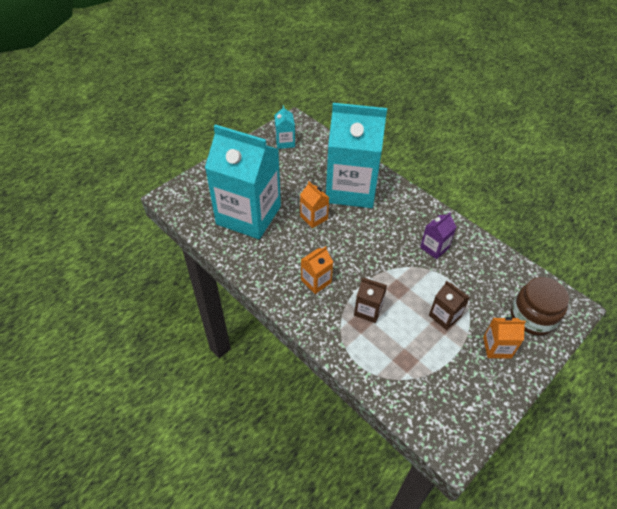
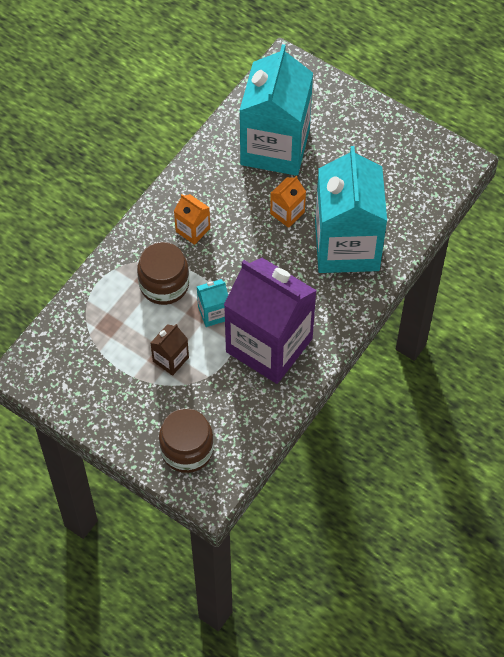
camera: 80 degrees right, 10 degrees up
turquoise carton [274,105,295,149] -> turquoise carton moved to [196,279,228,327]
brown carton [354,278,387,323] -> brown jar [137,242,189,305]
purple carton [420,212,456,259] -> purple carton [224,258,317,384], size x2.43
orange carton [483,317,526,359] -> none

